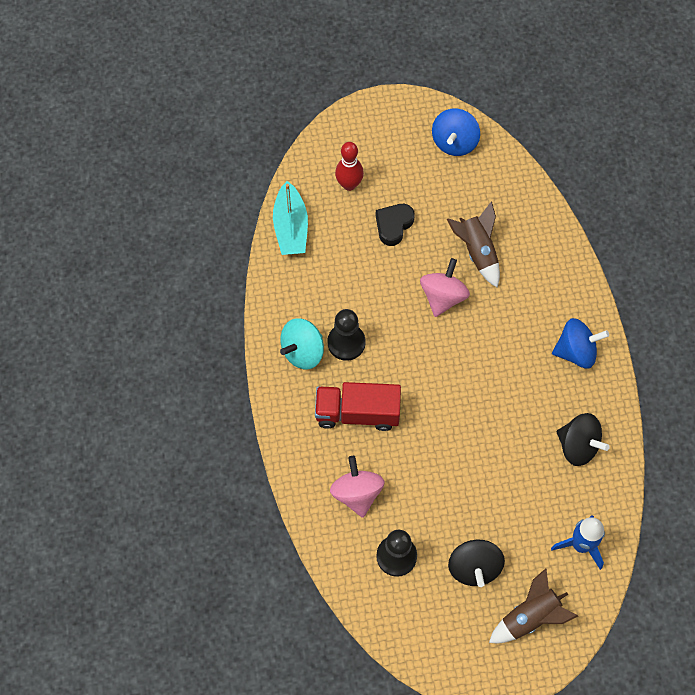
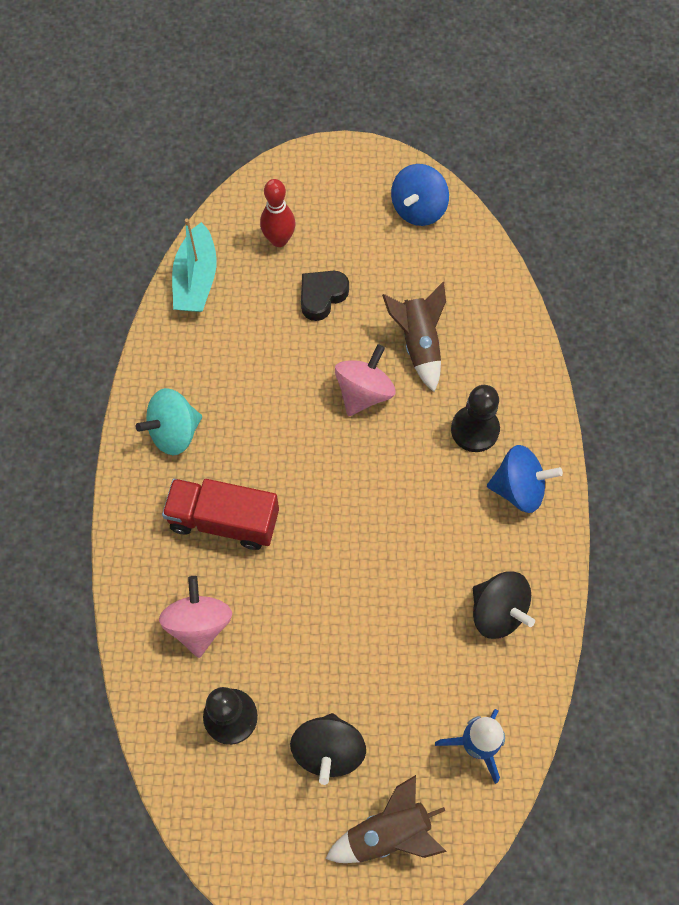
camera: 10 degrees right, 0 degrees up
black pawn [327,309,366,361] -> black pawn moved to [451,385,500,452]

